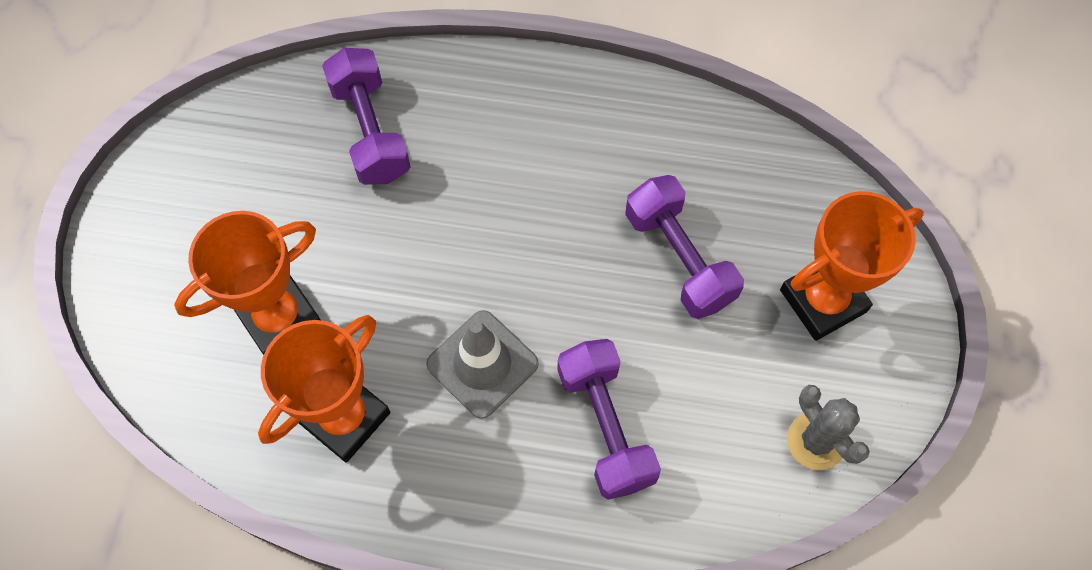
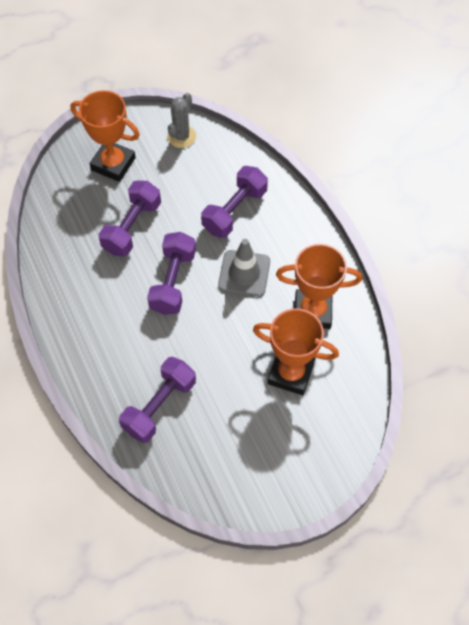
camera: 125 degrees left, 5 degrees down
none -> purple dumbbell [147,232,196,315]

